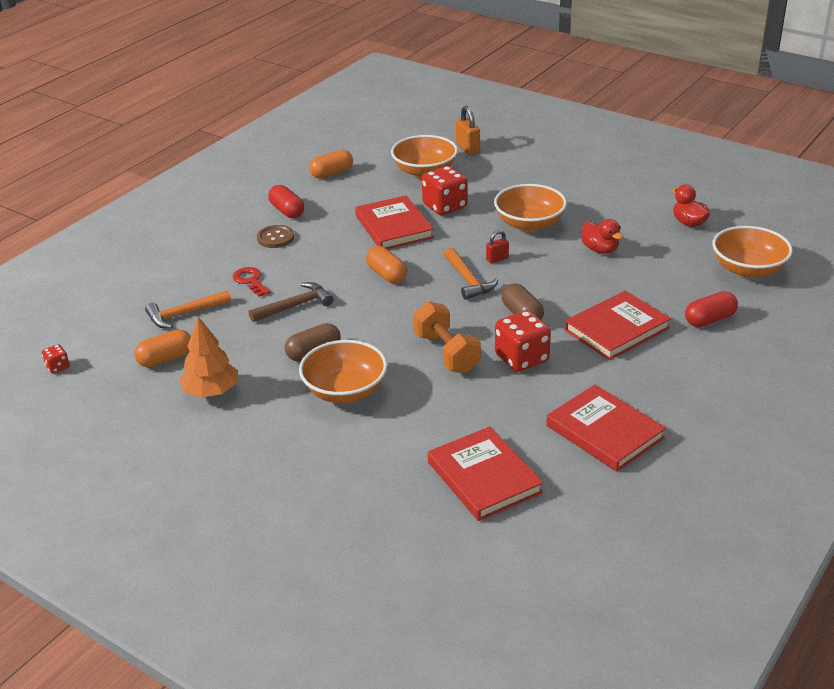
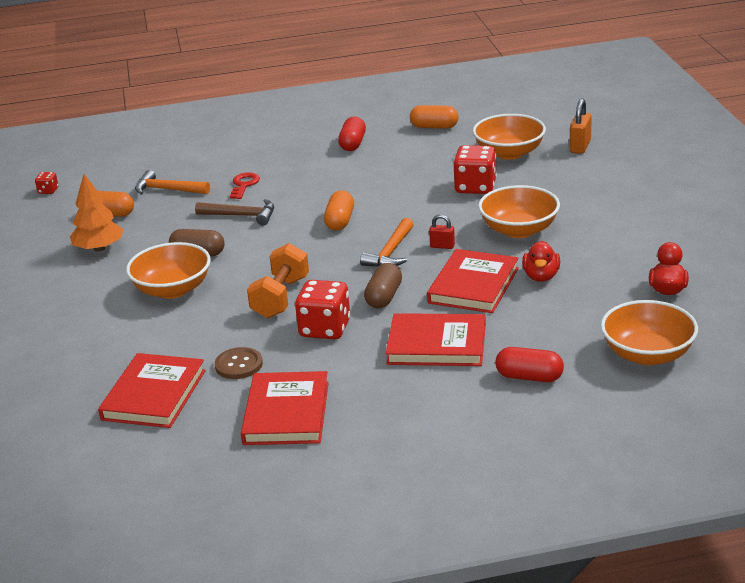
camera: 45 degrees right, 5 degrees down
brown button [257,225,294,248] -> brown button moved to [215,347,263,379]
red book [355,195,434,249] -> red book moved to [427,249,519,313]

